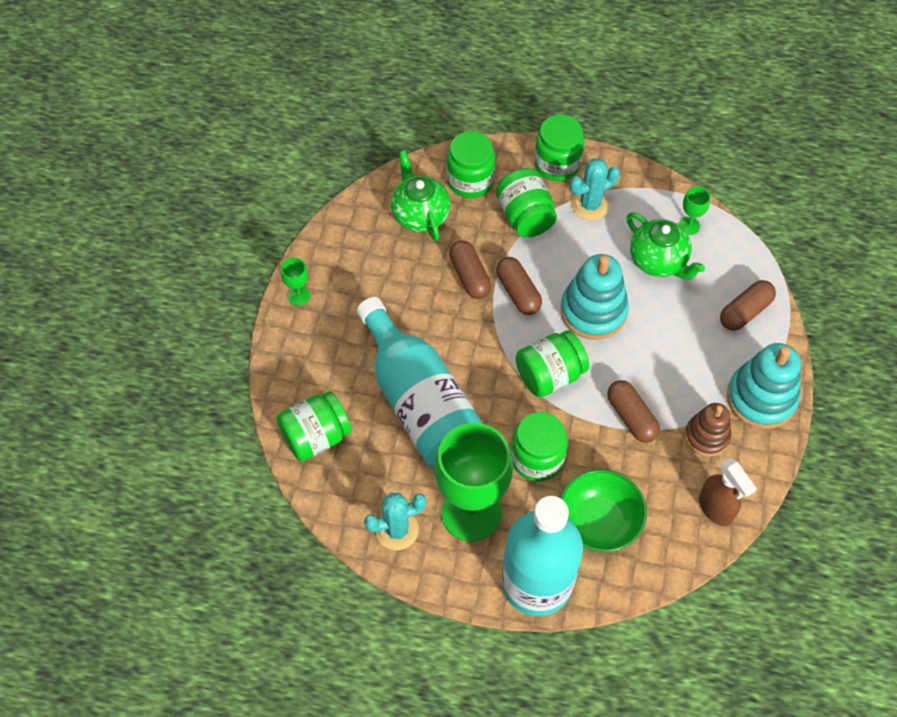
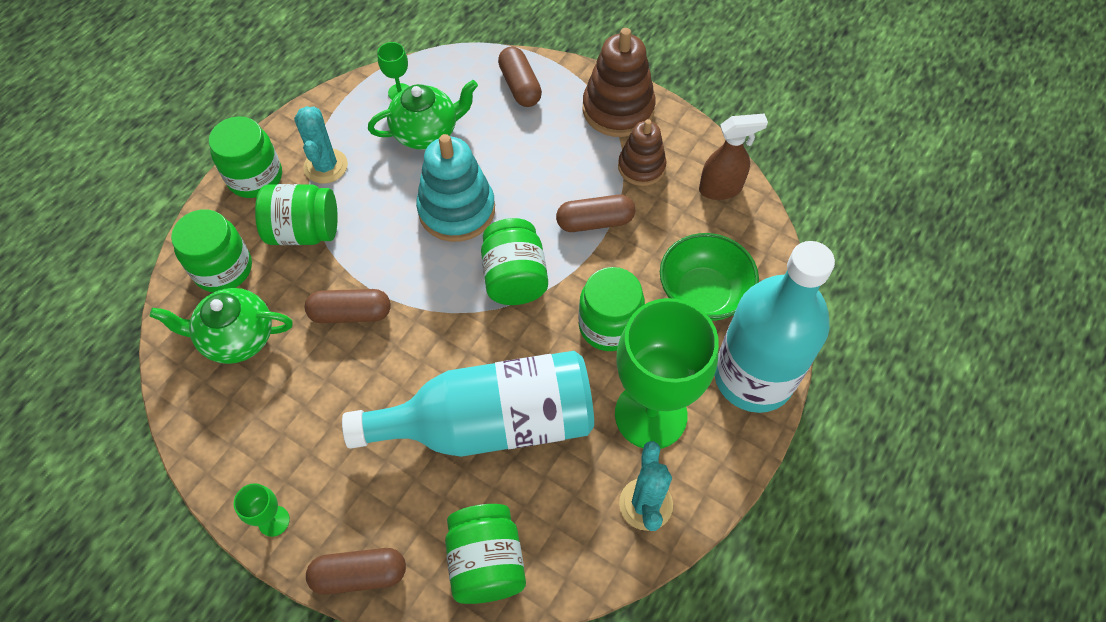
camera: 70 degrees left, 0 degrees up
brown capsule [496,257,542,315] -> brown capsule moved to [306,548,406,595]
turquoise stacking toy [727,343,801,429] -> brown stacking toy [583,28,656,137]

